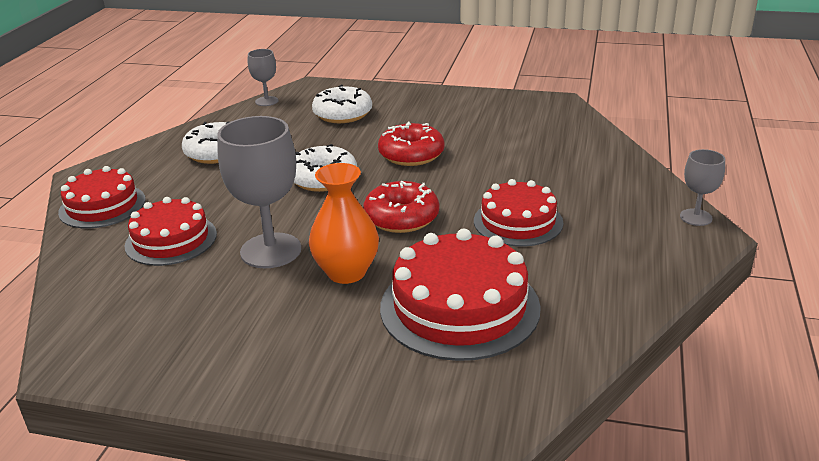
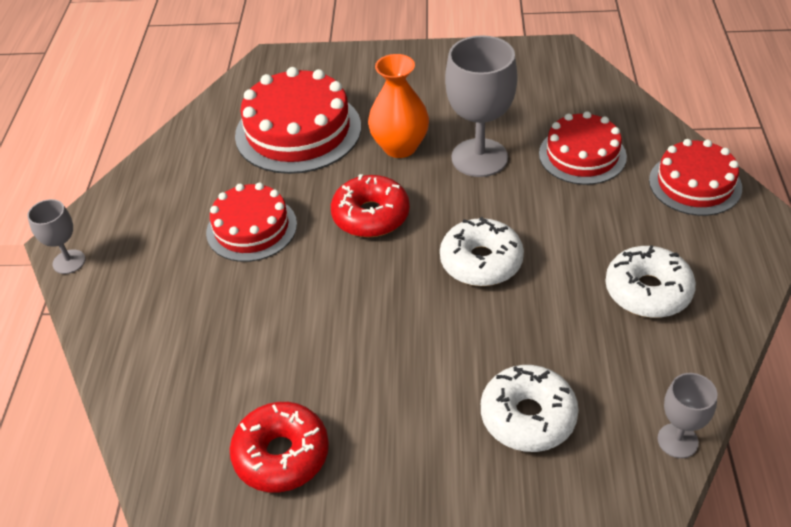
camera: 170 degrees right, 15 degrees up
red donut [378,122,444,166] -> red donut moved to [230,402,329,492]

